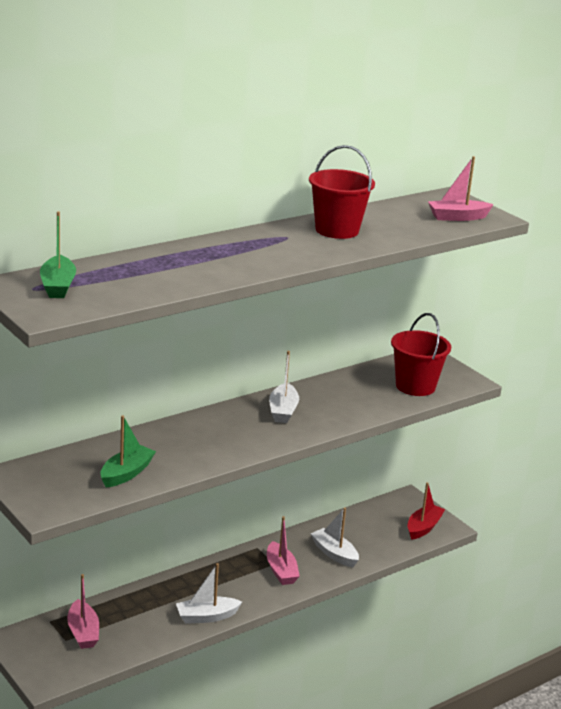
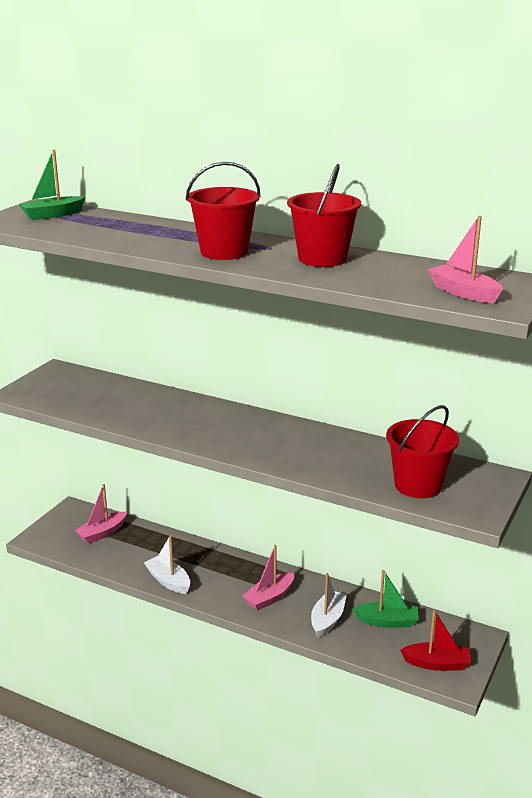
camera: 65 degrees right, 0 degrees up
green boat [100,416,156,488] -> green boat moved to [353,570,419,628]
white boat [269,351,299,423] -> none
none -> red bucket [186,162,261,260]

